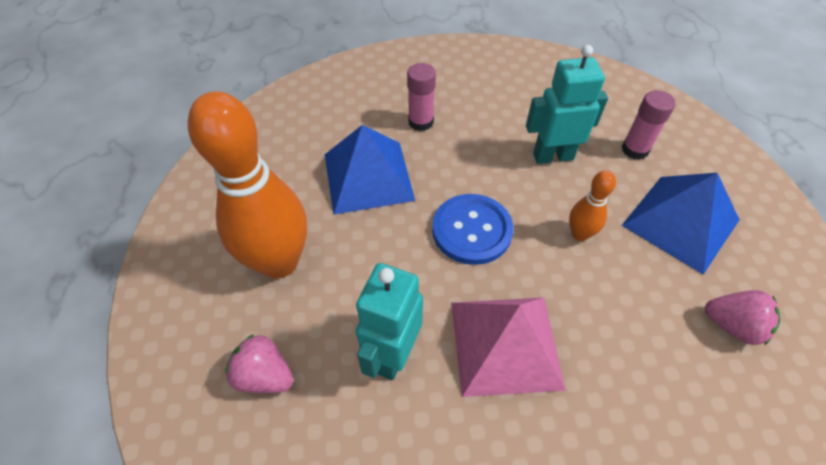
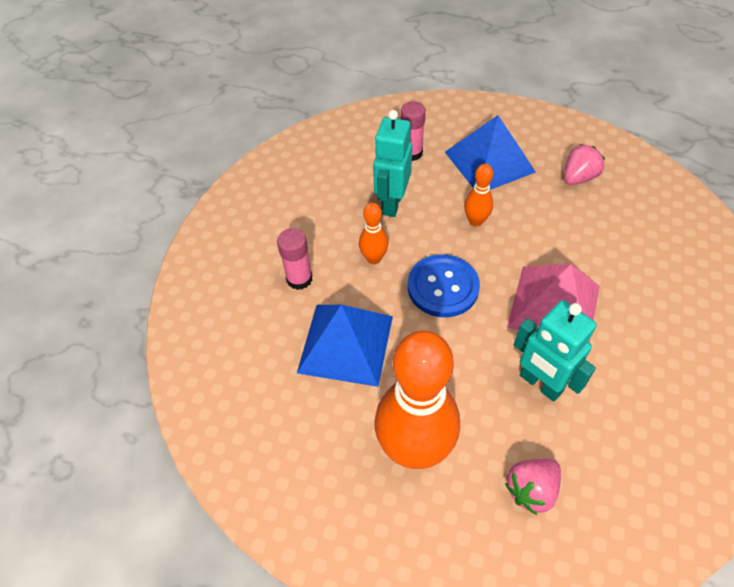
camera: 65 degrees left, 0 degrees up
none -> orange bowling pin [359,203,388,264]

